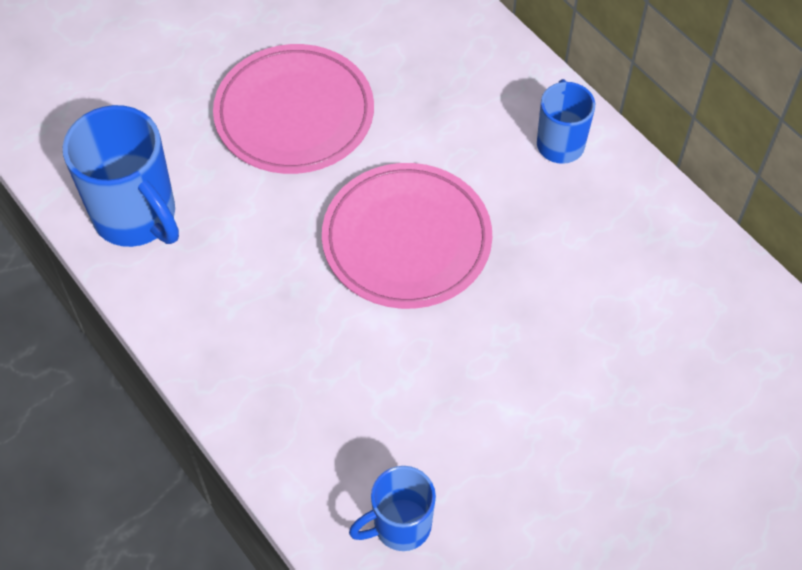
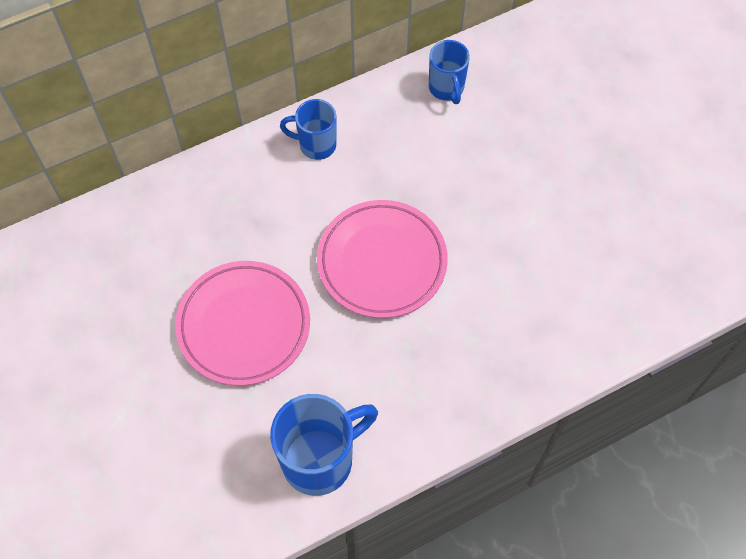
camera: 80 degrees left, 5 degrees up
blue mug [349,466,436,551] -> blue mug moved to [429,40,470,104]

